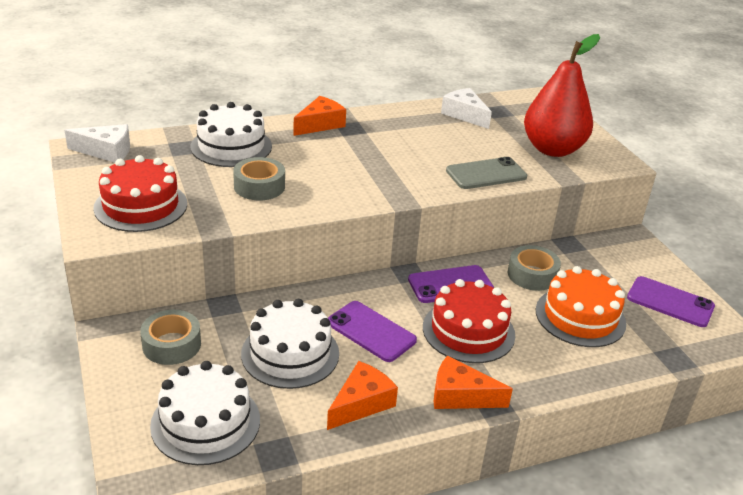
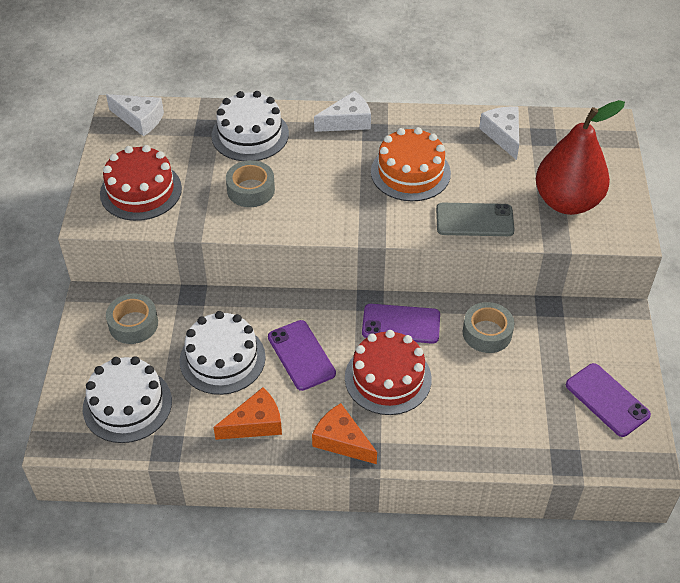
camera: 25 degrees right, 15 degrees up
orange cheese [294,96,346,136] -> white cheese [314,91,371,132]
orange cake [536,266,626,347] -> orange cake moved to [371,127,451,201]

